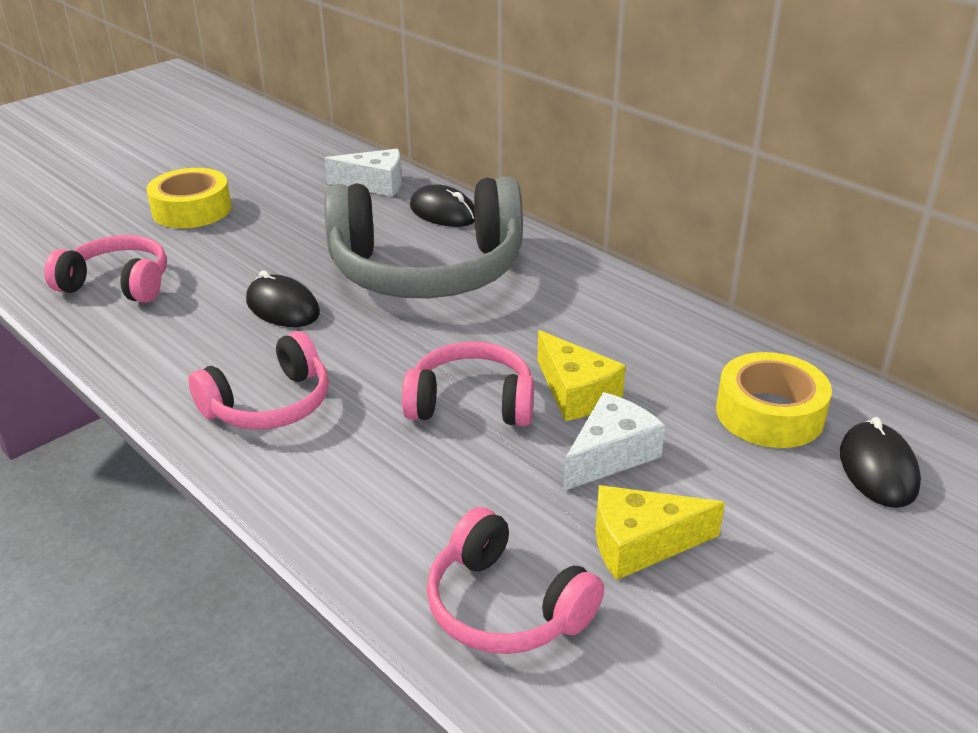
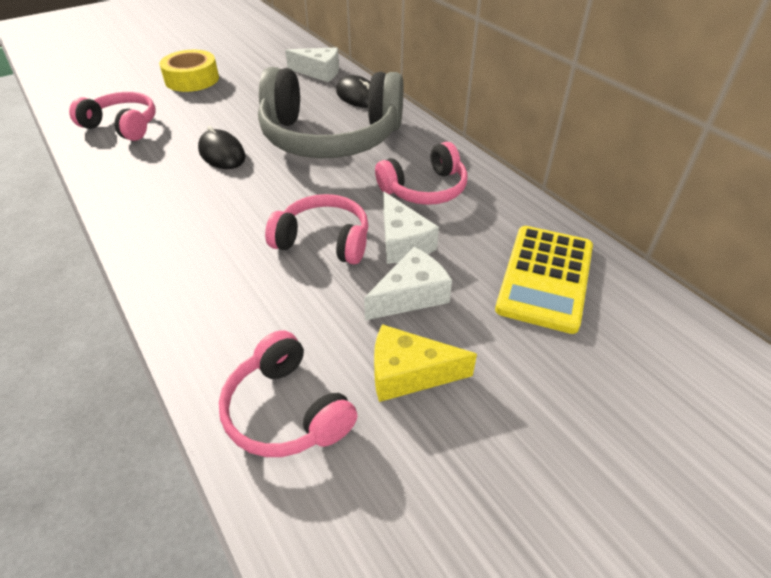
camera: 10 degrees right, 10 degrees up
pink headphones [188,331,329,430] -> pink headphones moved to [375,142,468,205]
yellow cheese [537,330,626,421] -> white cheese [384,192,439,264]
yellow tape [716,352,832,448] -> yellow calculator [495,226,593,334]
black mouse [840,417,921,508] -> none

